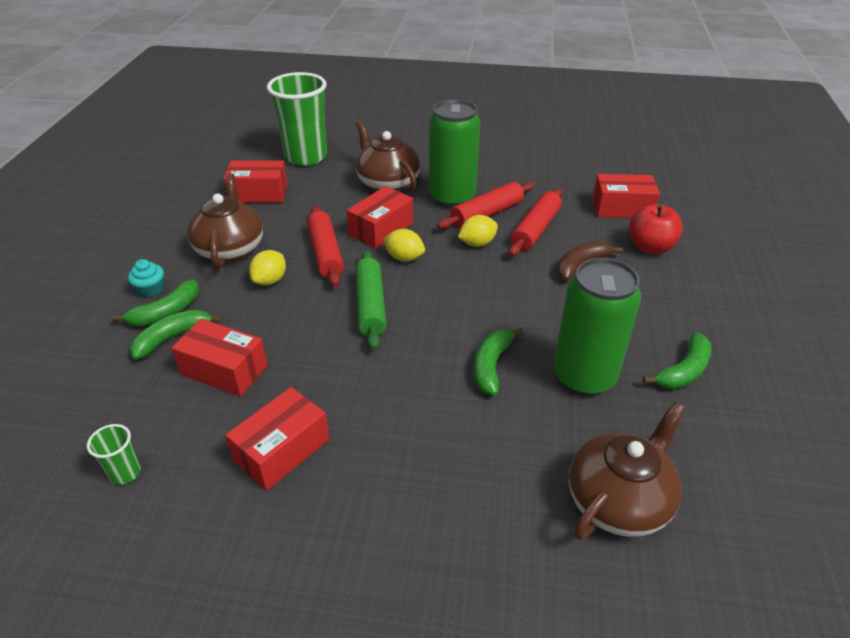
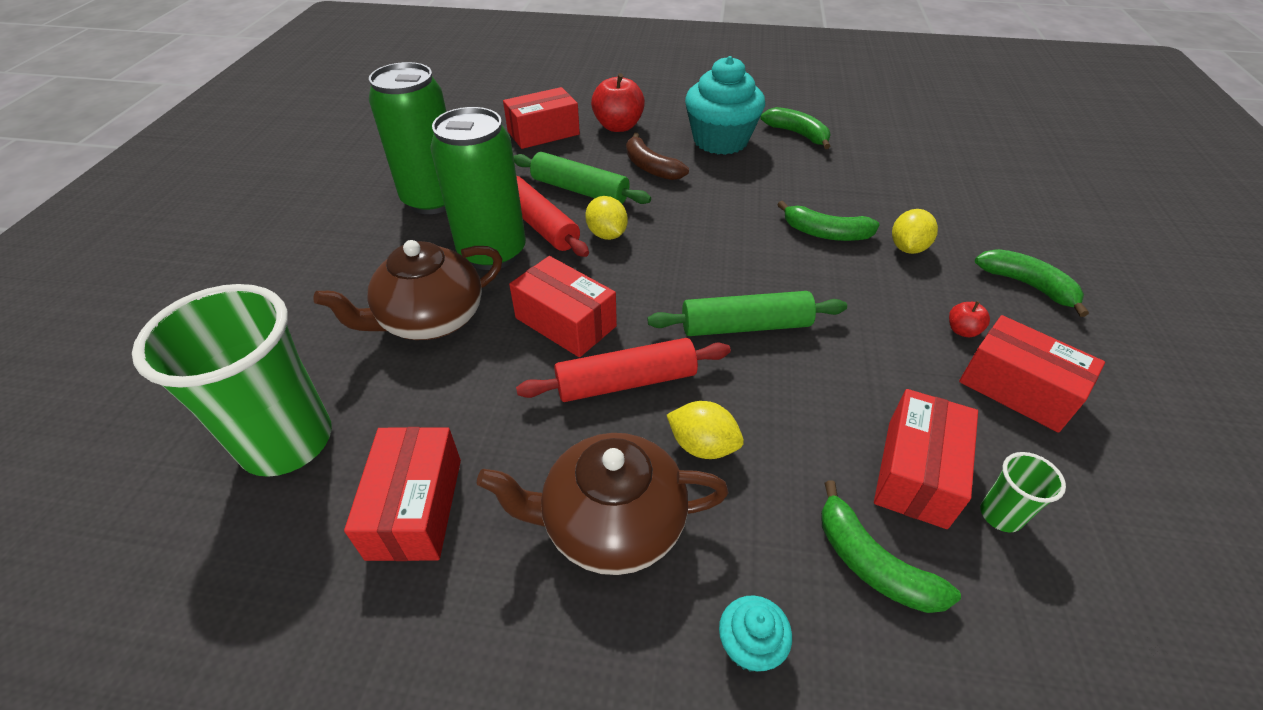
camera: 90 degrees left, 5 degrees up
green cup [87,424,141,485] -> green cup moved to [980,452,1066,533]
green banana [112,279,199,326] -> green banana moved to [975,249,1089,317]
yellow lemon [383,229,425,262] -> yellow lemon moved to [892,209,938,254]
red rolling pin [509,188,562,256] -> green rolling pin [513,152,651,204]
green can [553,258,641,396] -> green can moved to [369,62,447,214]
brown teapot [569,402,685,540] -> none
red box [593,174,660,218] -> red box turned 60 degrees clockwise [503,87,580,149]
none -> turquoise cupcake [685,56,765,155]
none -> red apple [949,301,990,337]

